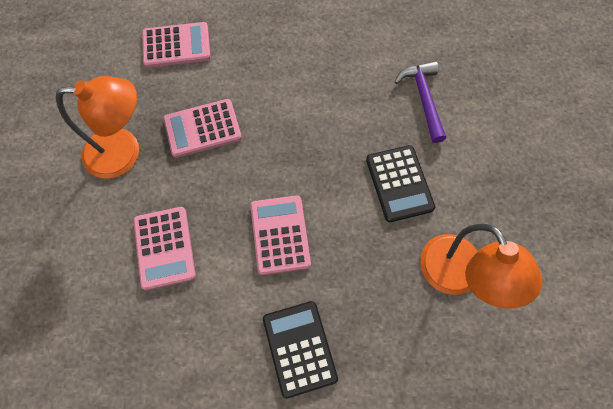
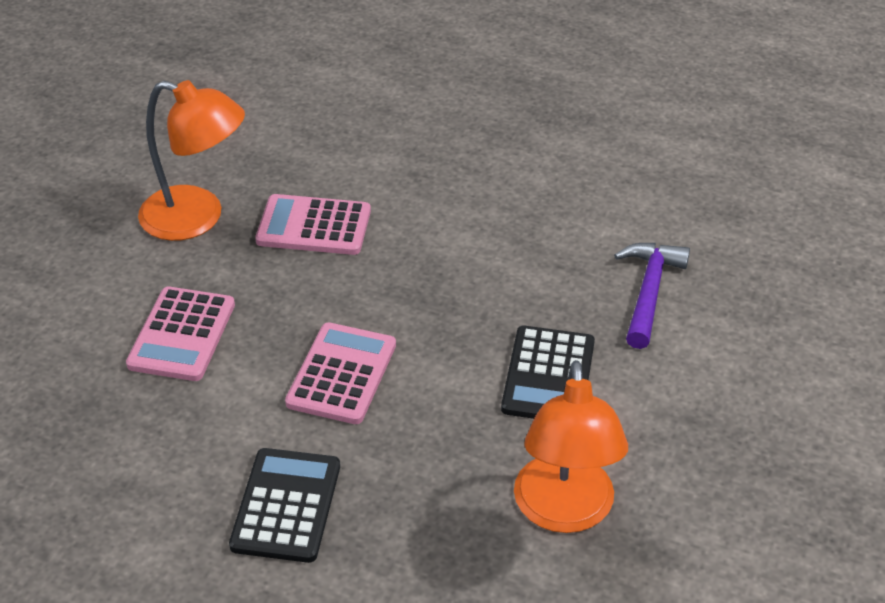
camera: 25 degrees right, 25 degrees down
pink calculator [142,22,211,68] -> none

